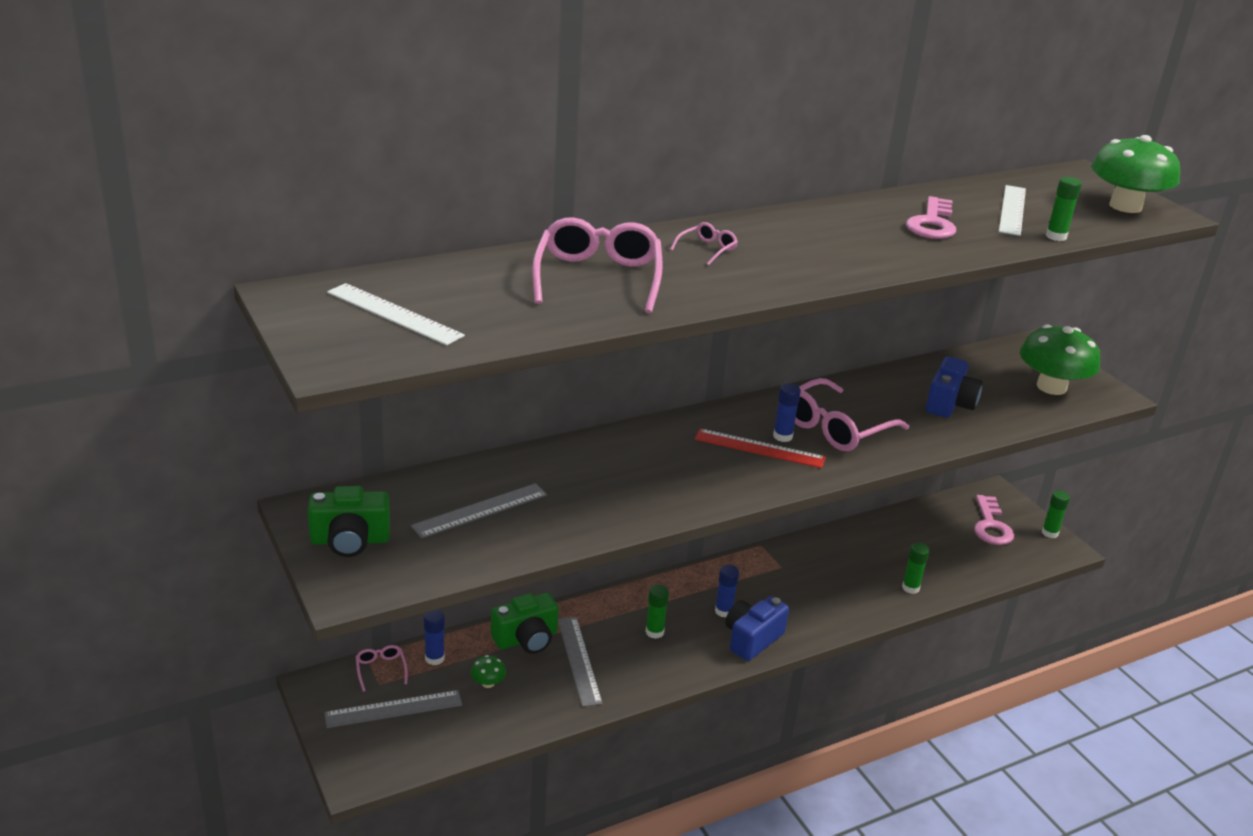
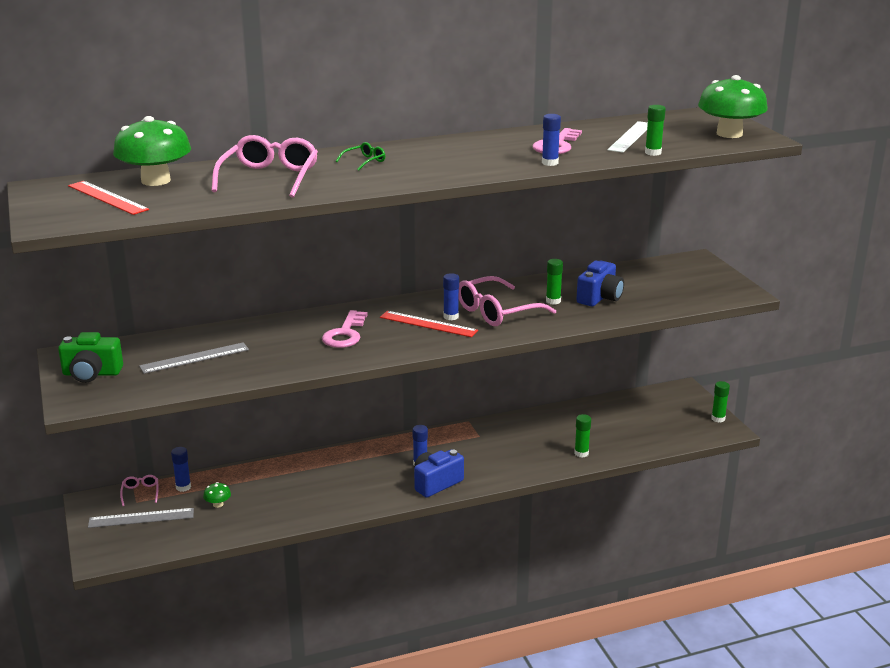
camera: 10 degrees right, 5 degrees down
white ruler [327,283,465,345] -> red ruler [68,181,149,215]
green camera [491,593,558,654] -> none
grey ruler [558,617,603,707] -> none
green glue stick [646,585,669,639] -> green glue stick moved to [546,259,563,305]
pink glasses [670,222,738,265] -> green glasses [336,142,385,171]
pink key [974,495,1014,545] -> pink key moved to [322,310,368,348]
green mushroom [1020,325,1100,395] -> green mushroom moved to [113,116,191,186]
none -> blue glue stick [542,114,561,166]

